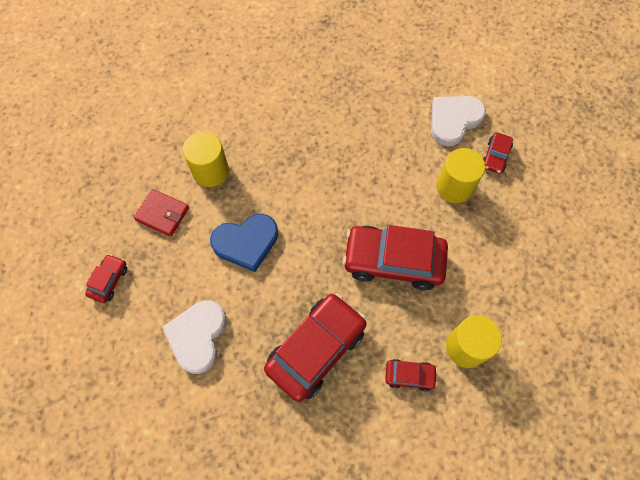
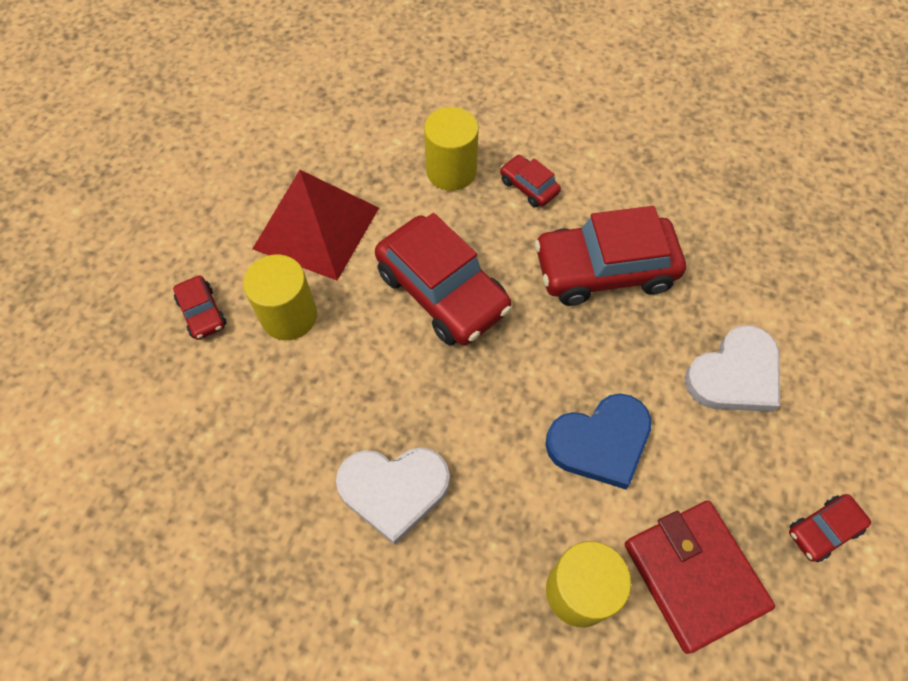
camera: 140 degrees left, 5 degrees down
red wallet [134,189,189,237] -> red wallet [625,501,775,654], size x1.54
blue heart [210,214,278,272] -> blue heart turned 135 degrees clockwise [545,393,652,489]
white heart [431,96,486,146] -> white heart moved to [336,447,450,545]
red car [483,132,513,174] -> red car turned 90 degrees clockwise [173,275,227,340]
none -> red pyramid [253,170,379,281]

